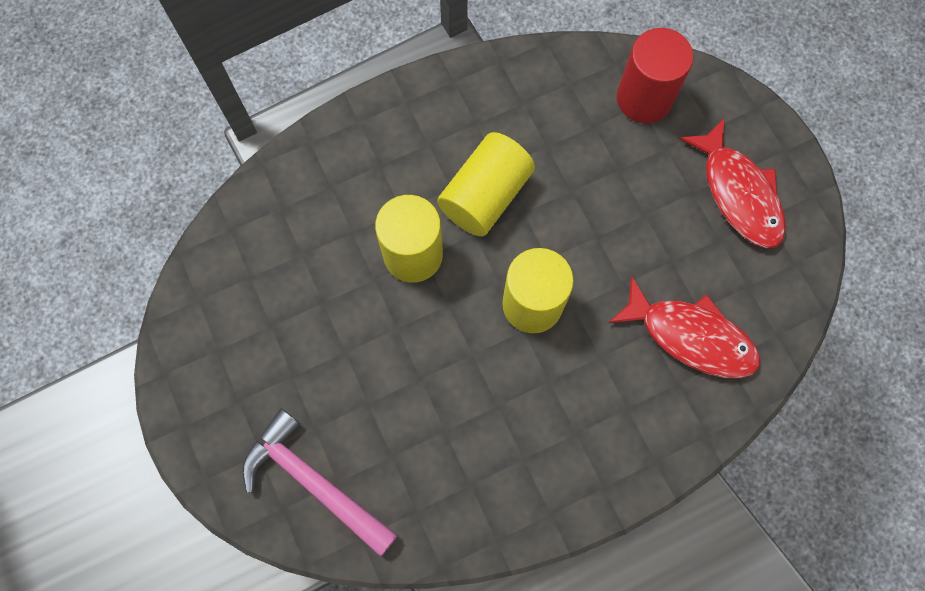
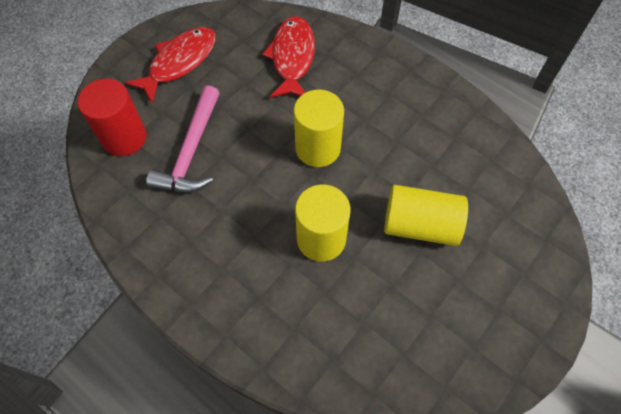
camera: 115 degrees left, 10 degrees down
pink hammer [242,408,398,557] -> pink hammer moved to [146,85,220,193]
yellow cylinder [437,132,535,237] -> yellow cylinder moved to [384,185,468,246]

